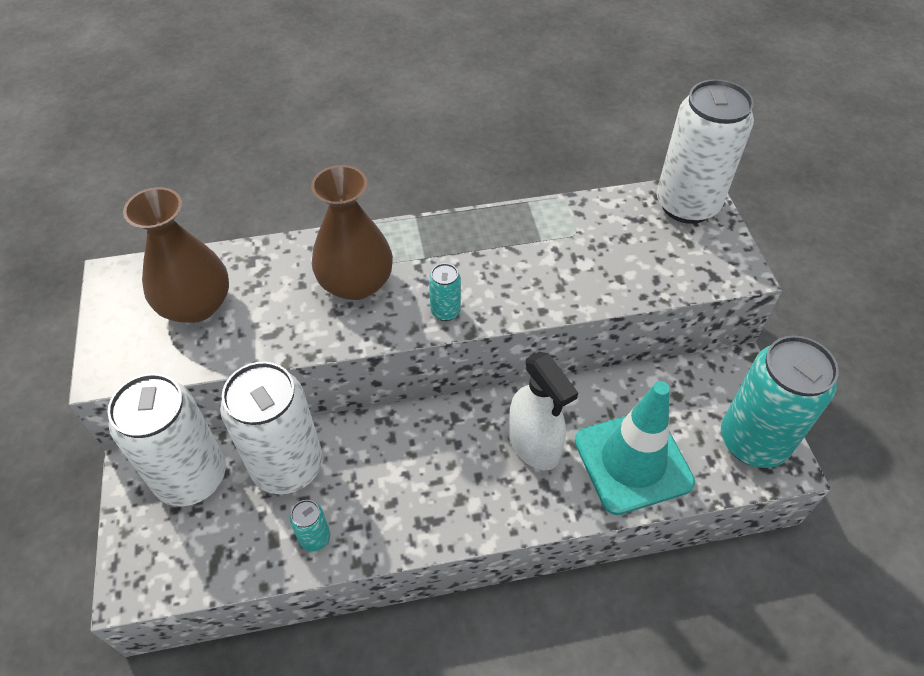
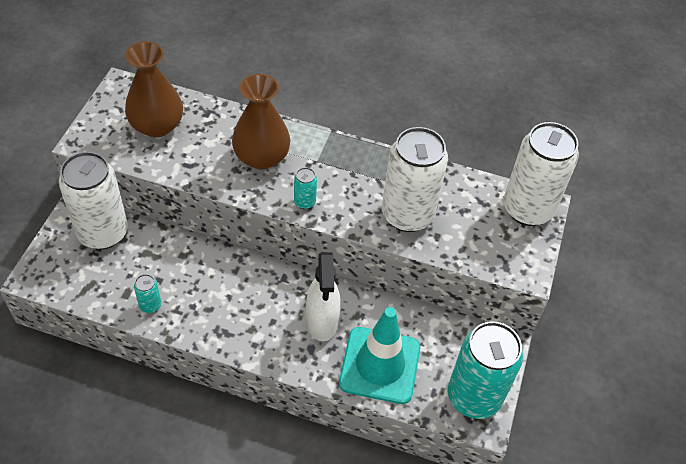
camera: 25 degrees right, 0 degrees up
white can [220,361,323,494] -> white can moved to [382,127,448,232]

